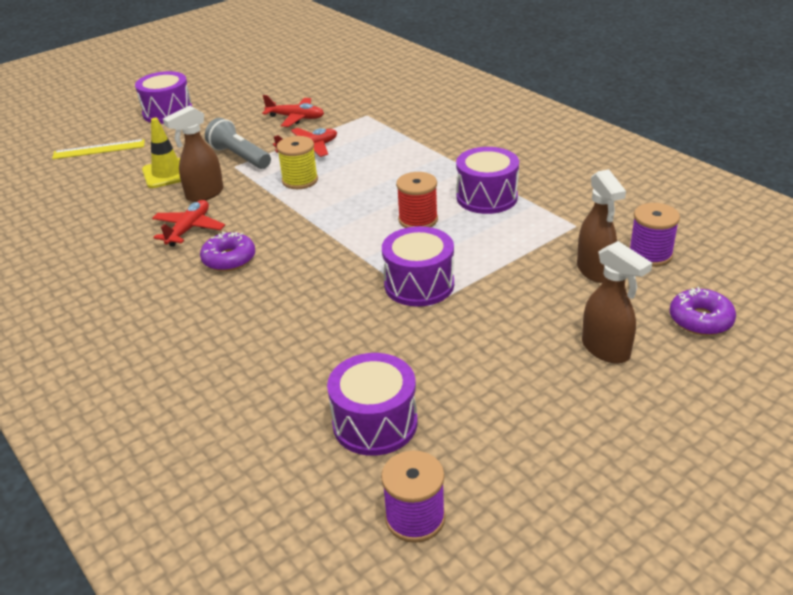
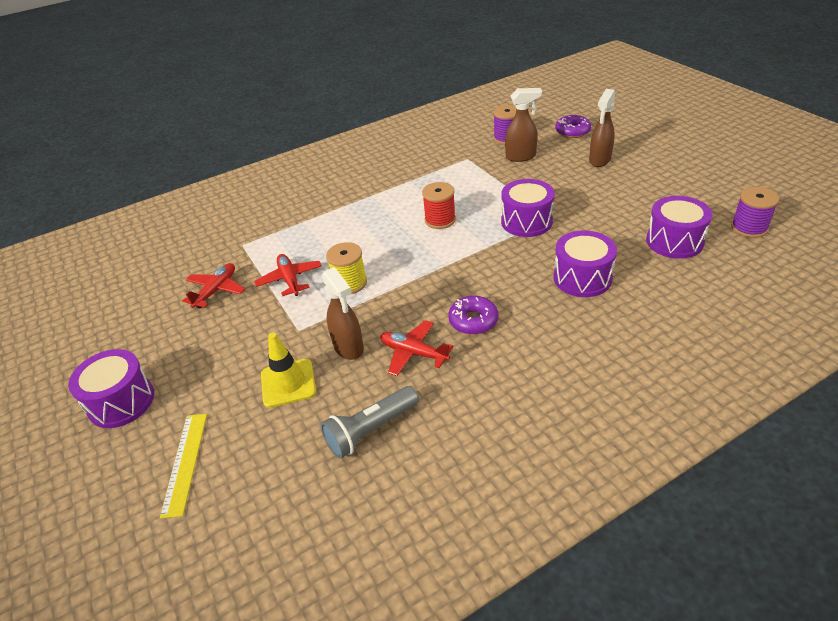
camera: 80 degrees left, 5 degrees up
grey flashlight [205,118,271,169] -> grey flashlight moved to [321,386,419,459]
purple drum [456,147,519,214] -> purple drum moved to [553,230,617,297]
brown spray bottle [582,241,652,363] -> brown spray bottle turned 150 degrees clockwise [589,89,616,167]

